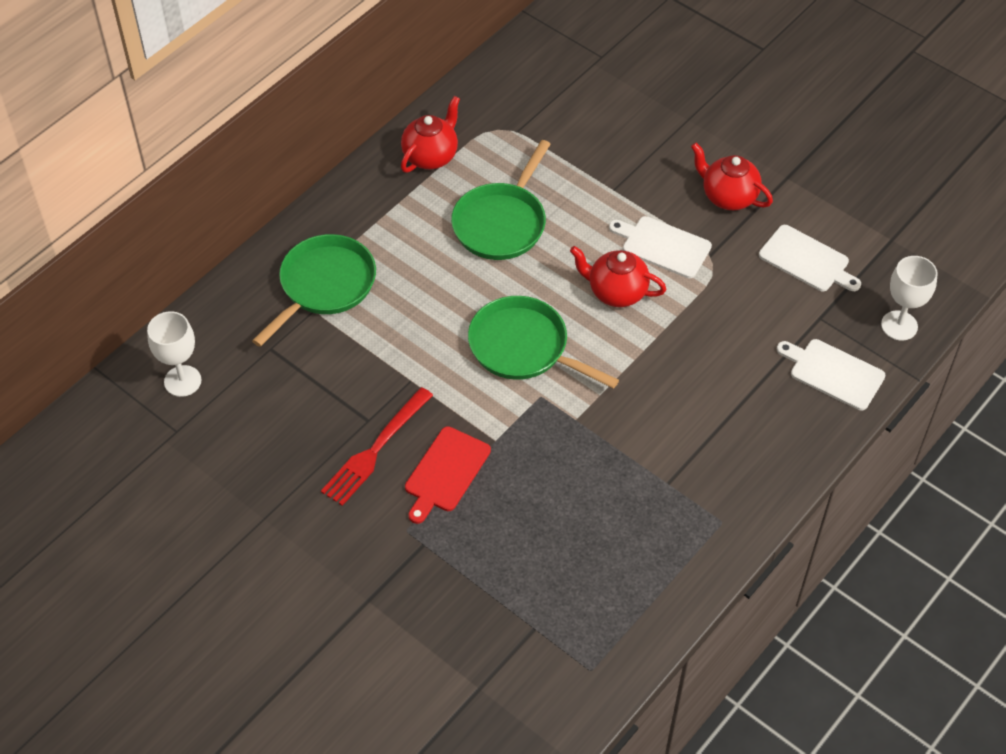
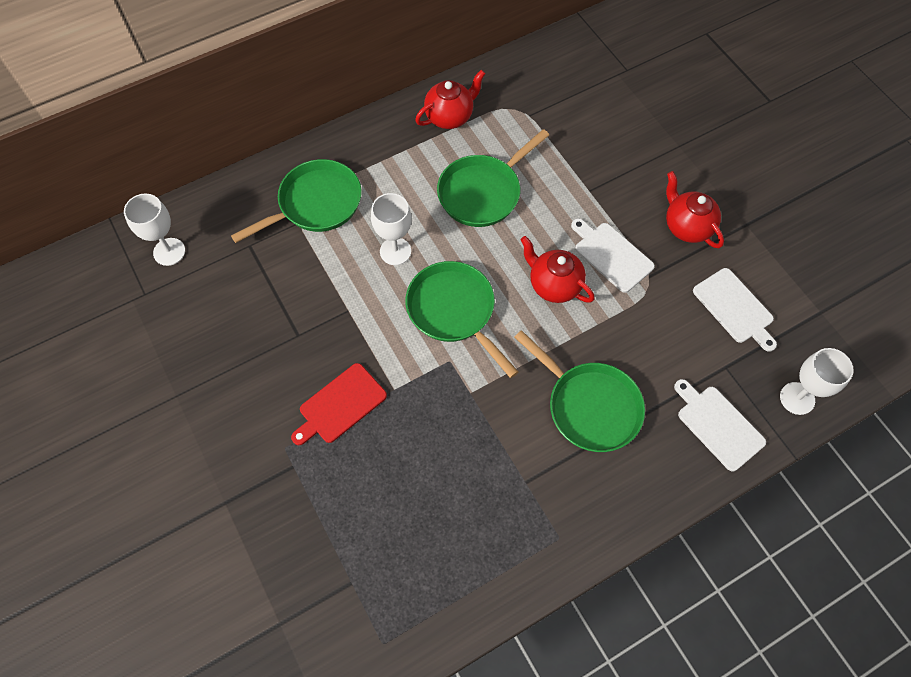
camera: 20 degrees right, 10 degrees up
red fork [321,387,433,506] -> none
none -> white goblet [371,193,411,265]
none -> green pan [514,330,645,452]

